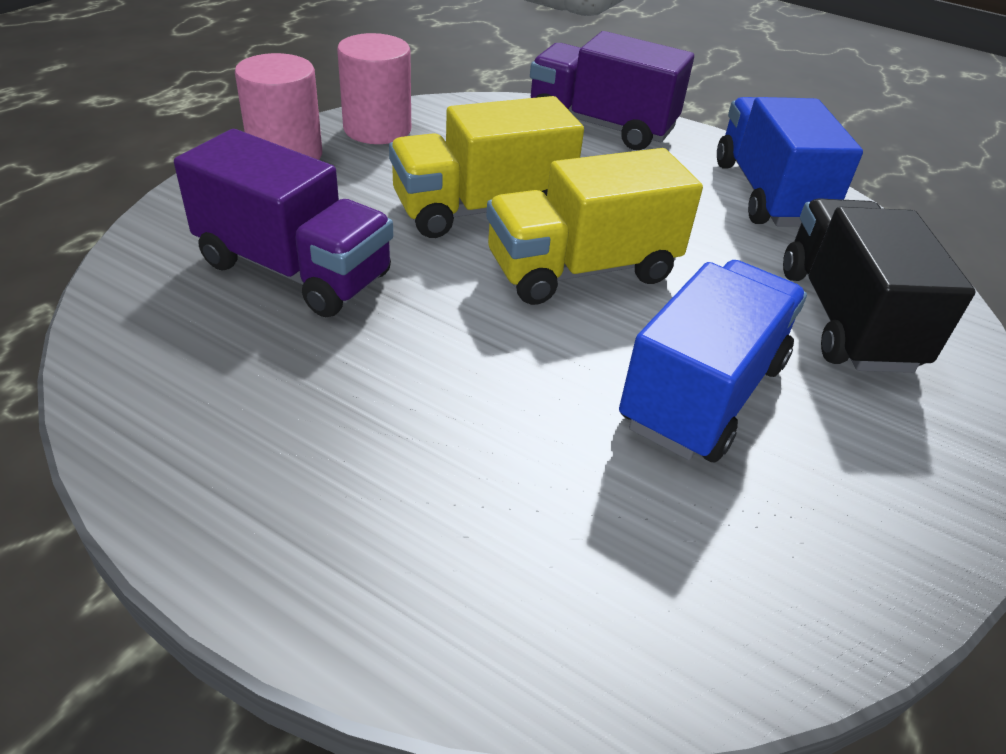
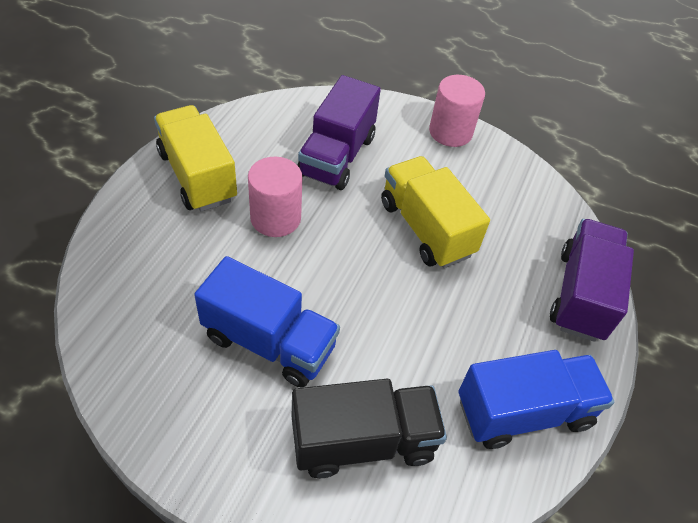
camera: 80 degrees right, 10 degrees up
pink cylinder [337,33,411,144] -> pink cylinder moved to [248,157,303,237]
yellow truck [486,148,703,305] -> yellow truck moved to [154,105,237,212]

